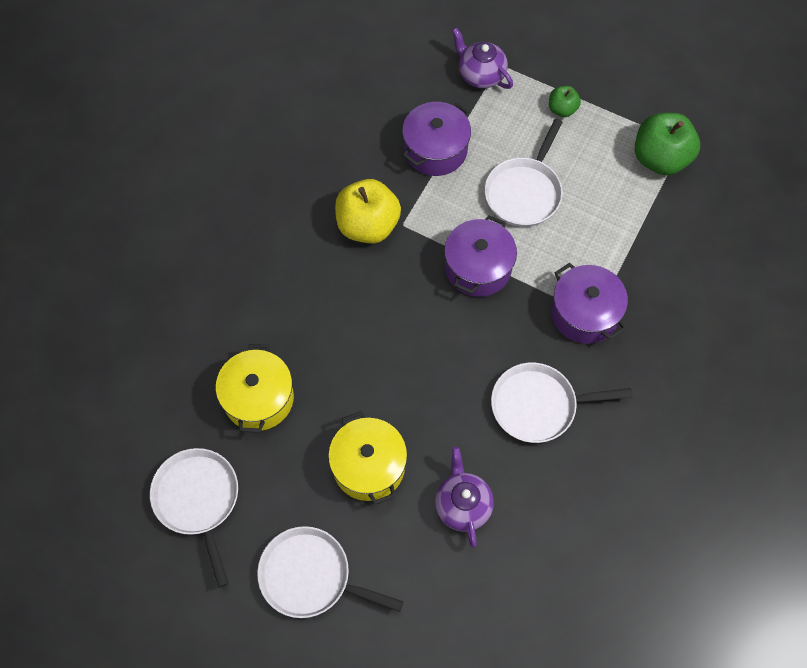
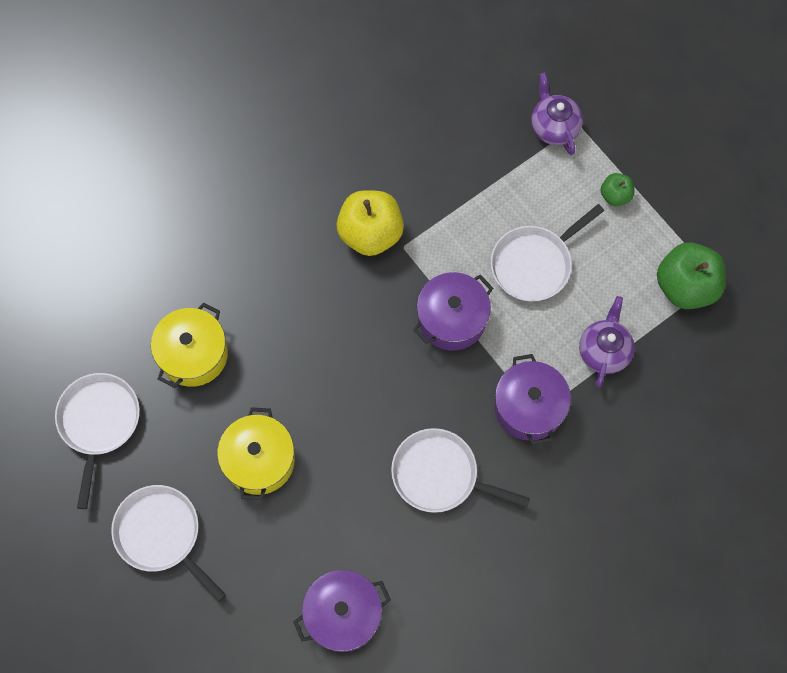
camera: 25 degrees right, 5 degrees up
purple pot [402,102,471,176] -> purple pot moved to [293,570,391,652]
purple teapot [435,447,494,548] -> purple teapot moved to [579,296,635,387]

